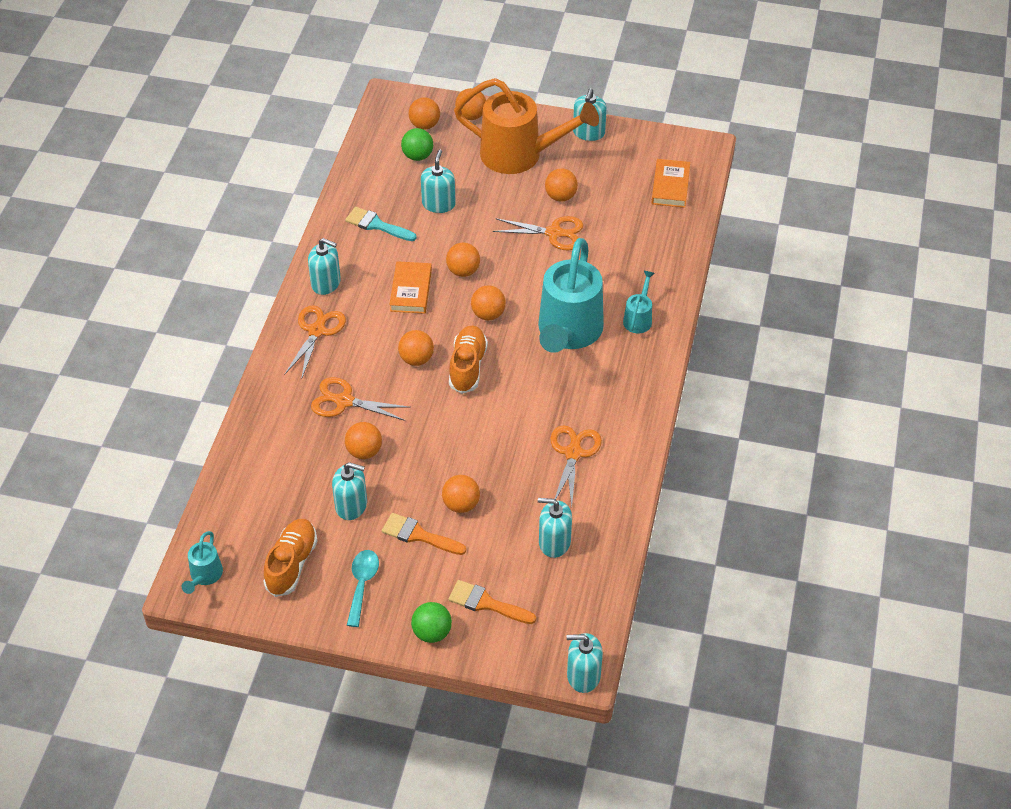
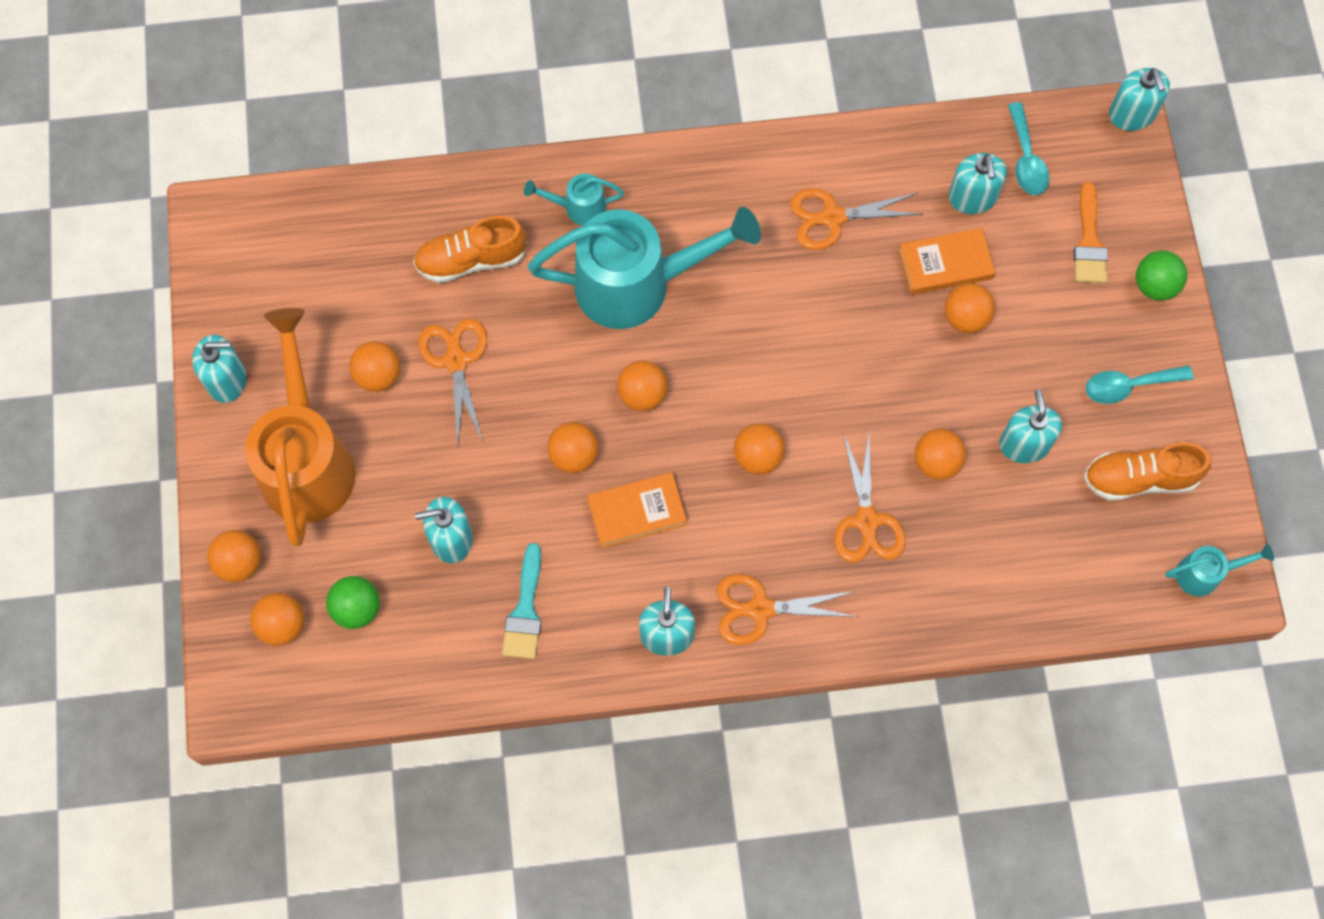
camera: 110 degrees left, 20 degrees up
orange brush [382,513,466,555] -> none
orange shoe [449,326,488,394] -> orange shoe moved to [413,216,527,283]
orange book [652,159,690,208] -> orange book moved to [899,228,996,295]
none -> turquoise spoon [1008,102,1049,195]

